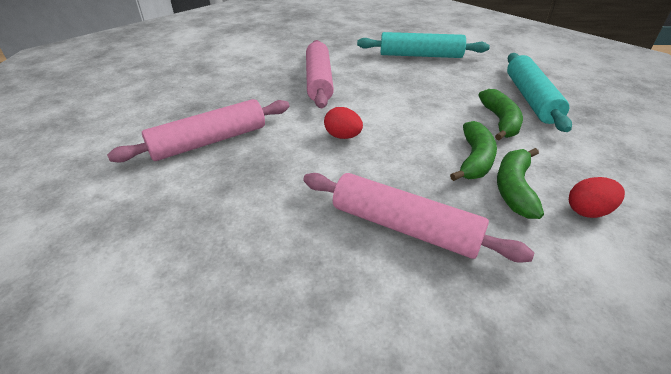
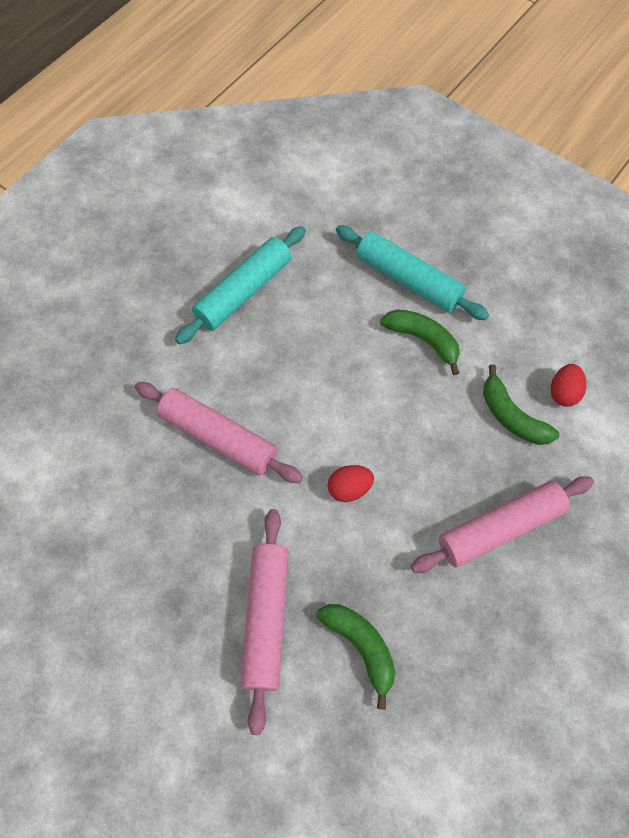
camera: 55 degrees left, 25 degrees up
green banana [450,121,497,181] -> green banana moved to [316,604,395,709]

